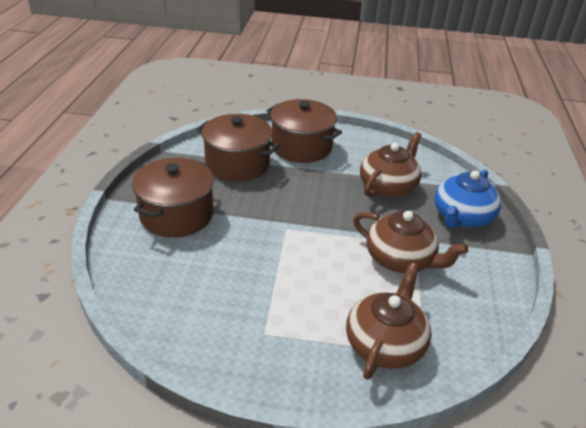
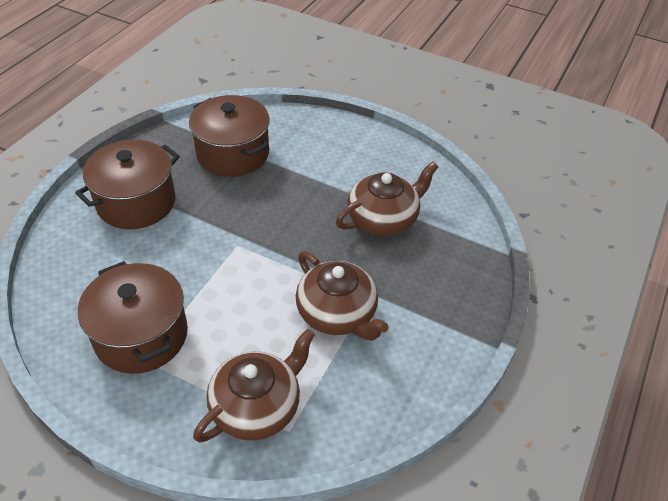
camera: 20 degrees right, 10 degrees up
brown pot [267,99,342,163] -> brown pot moved to [78,261,188,374]
blue teapot [434,170,501,228] -> none

